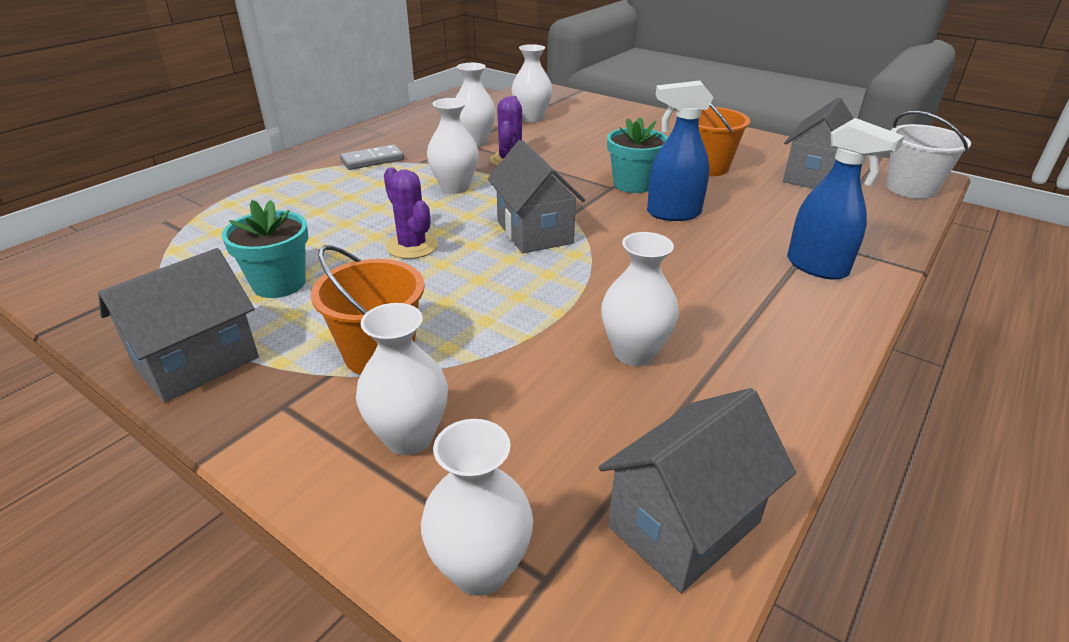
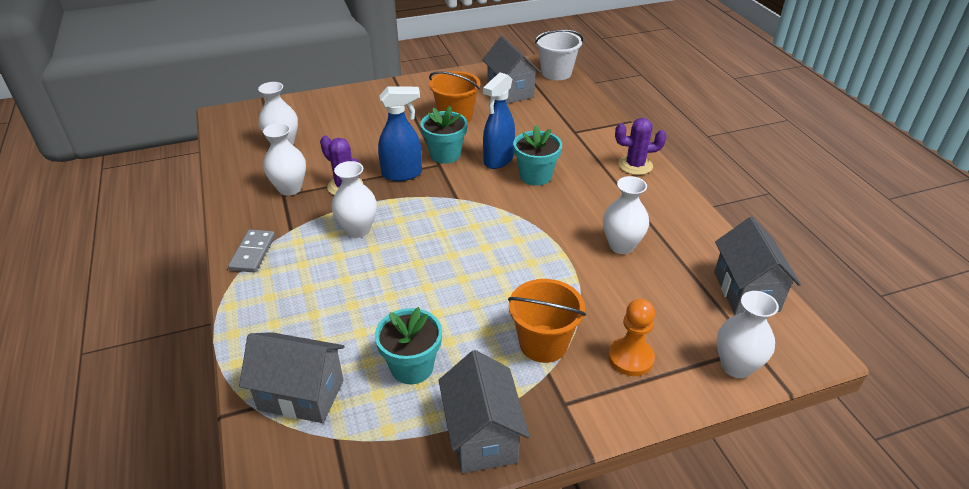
camera: 55 degrees left, 5 degrees up
white vase [356,303,448,455] -> orange pawn [608,299,655,376]
purple cactus [384,167,438,259] -> purple cactus moved to [615,118,667,175]
grey house [488,140,585,253] -> grey house moved to [239,332,344,423]
blue spray bottle [787,118,904,280] -> blue spray bottle moved to [378,86,422,181]
none -> turquoise flower pot [513,125,562,186]

